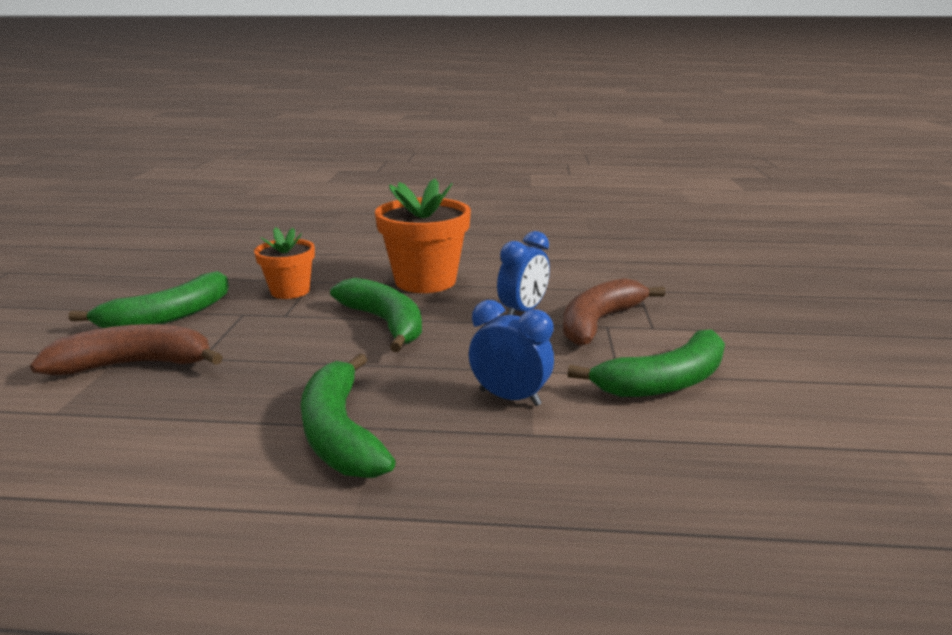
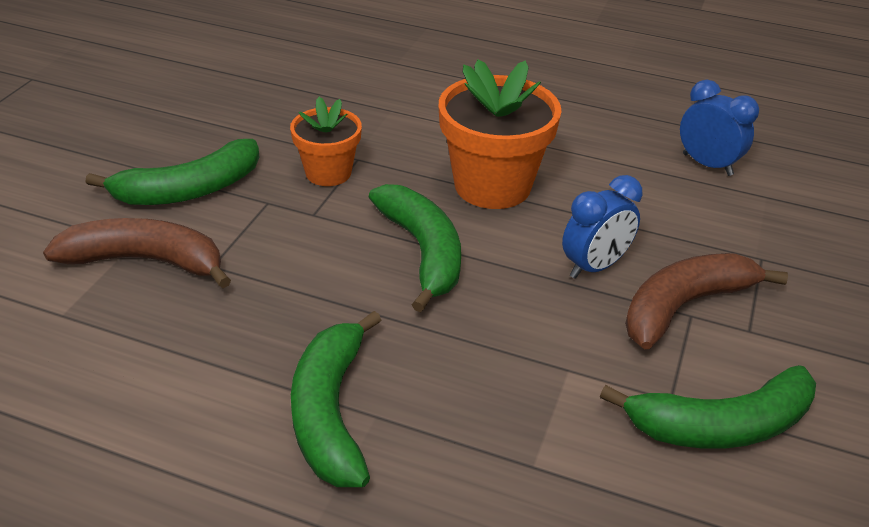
camera: 15 degrees right, 15 degrees up
blue clock [469,300,554,406] -> blue clock moved to [680,80,759,176]

